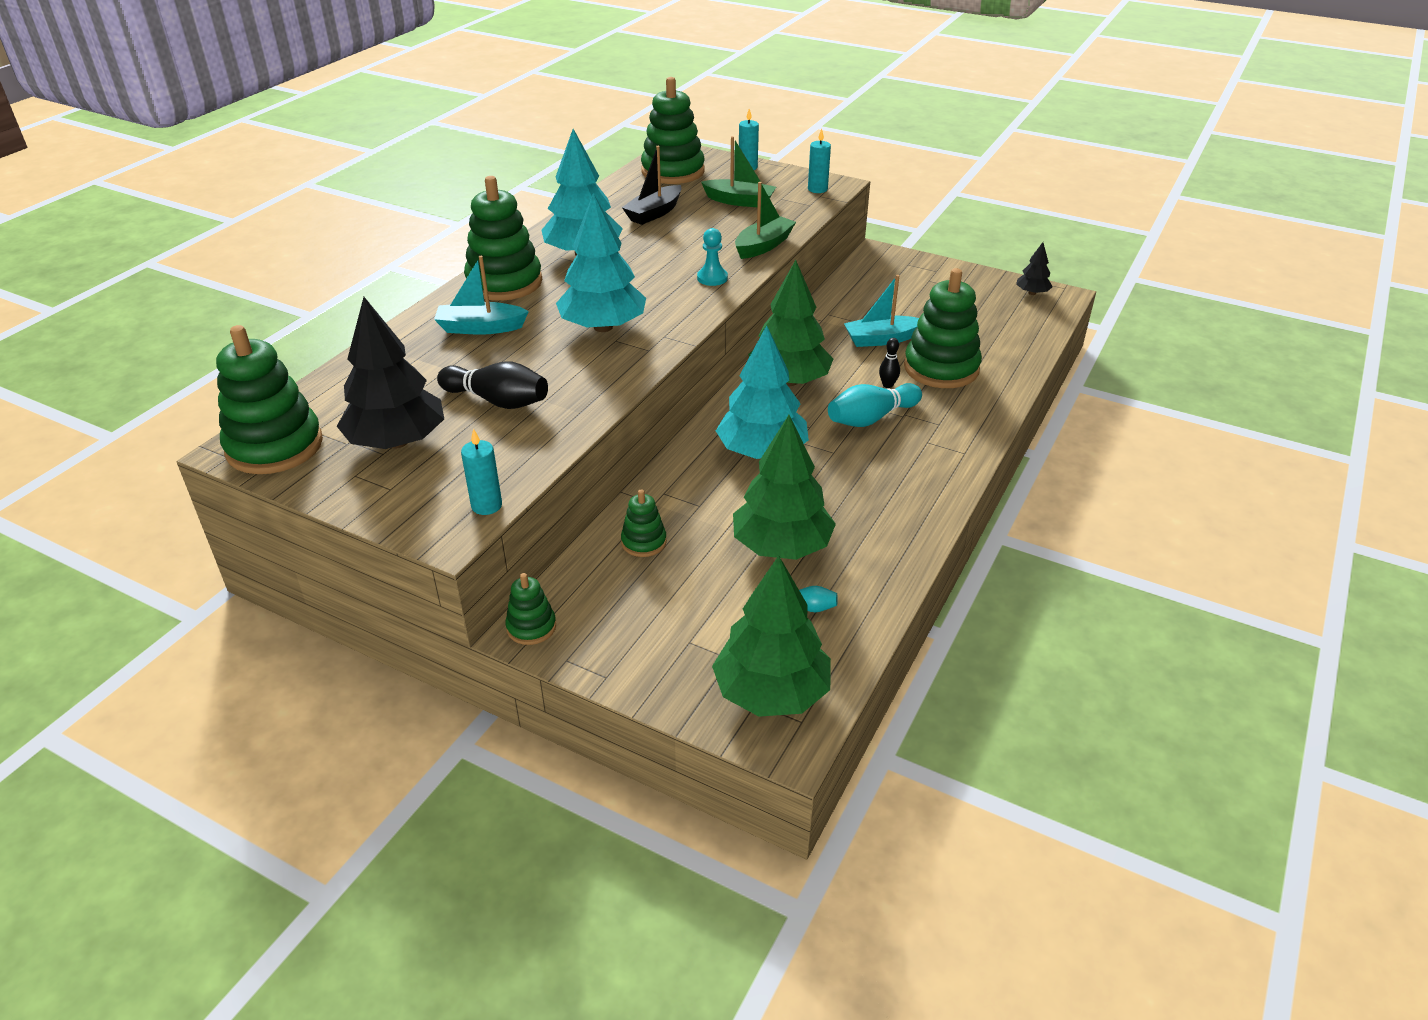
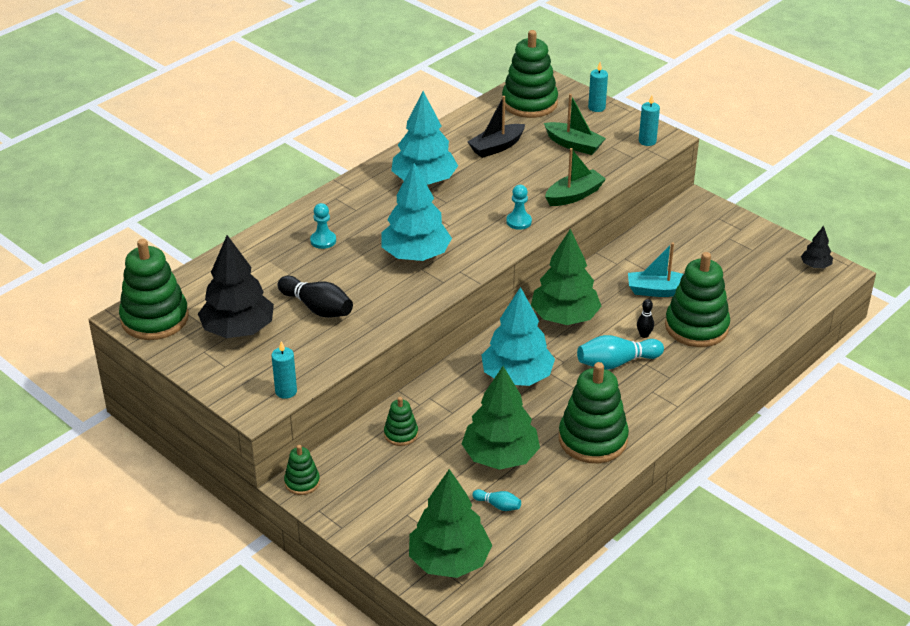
camera: 15 degrees right, 0 degrees up
turquoise boat [434,256,529,335] -> turquoise pawn [310,203,336,249]
green stacking toy [464,176,542,301] -> green stacking toy moved to [559,362,629,463]

